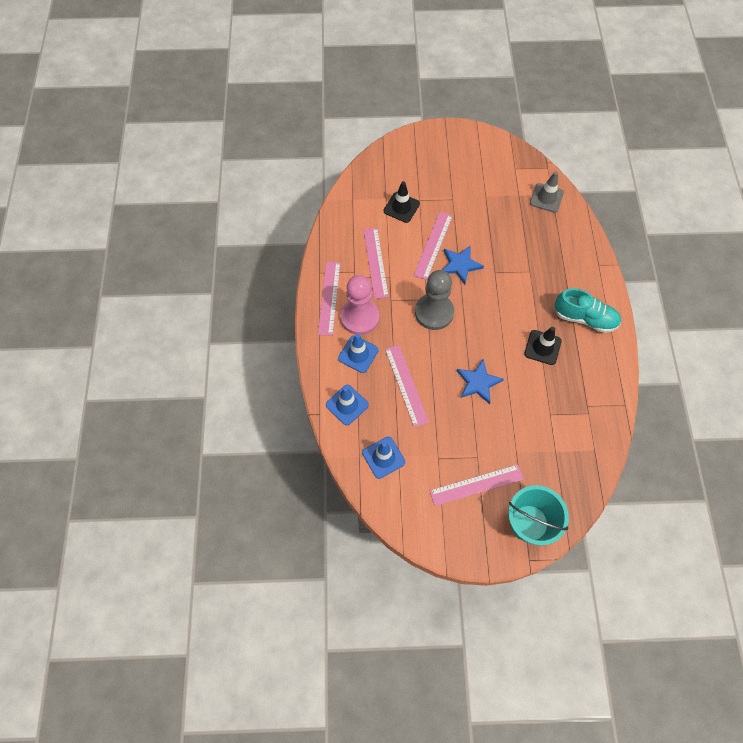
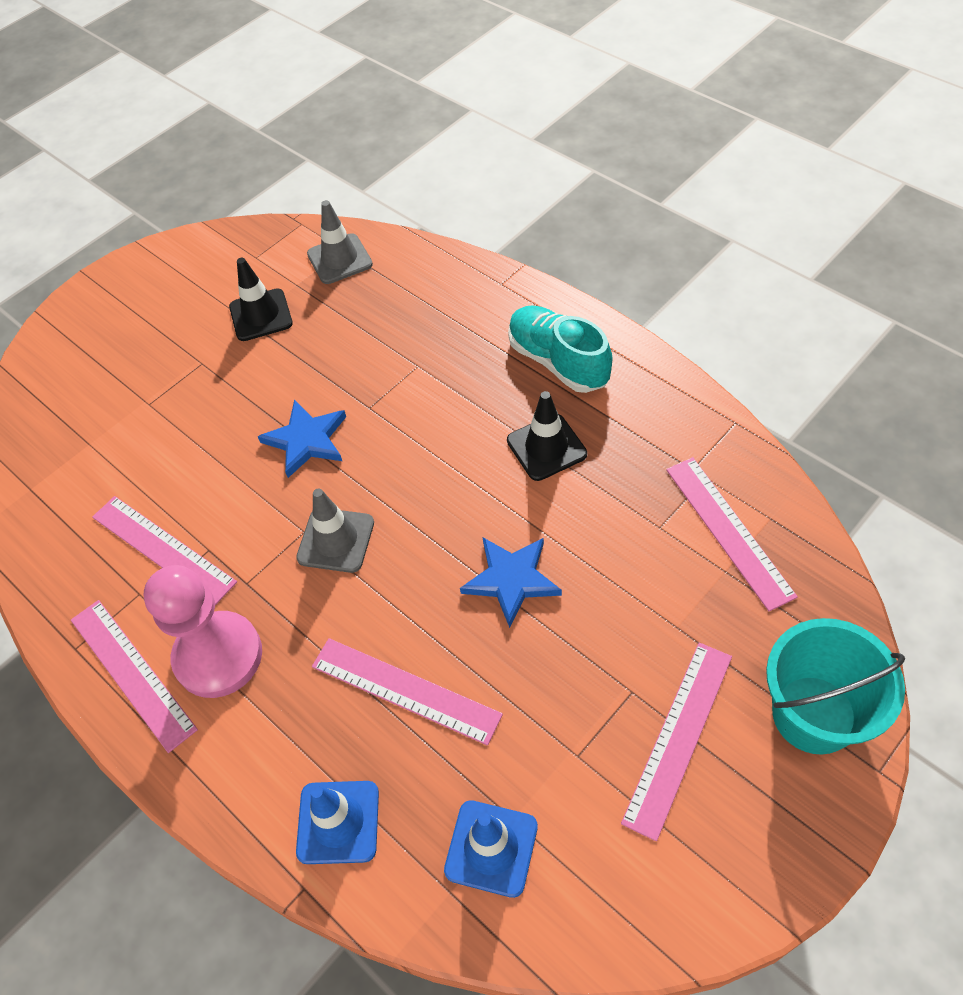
camera: 40 degrees left, 10 degrees down
blue traffic cone [338,334,379,373] -> none
black traffic cone [384,181,420,223] -> black traffic cone moved to [229,258,293,341]
pink ruler [414,212,453,280] -> pink ruler moved to [666,457,798,611]
grey pawn [415,270,454,330] -> grey traffic cone [296,488,374,573]
turquoise shoe [554,288,621,333] -> turquoise shoe turned 105 degrees counterclockwise [508,305,612,393]

